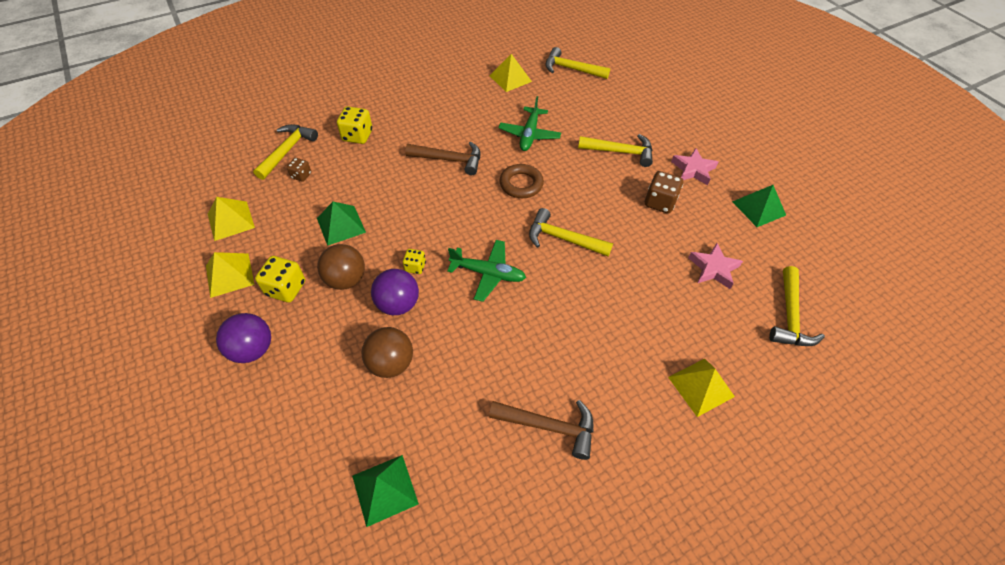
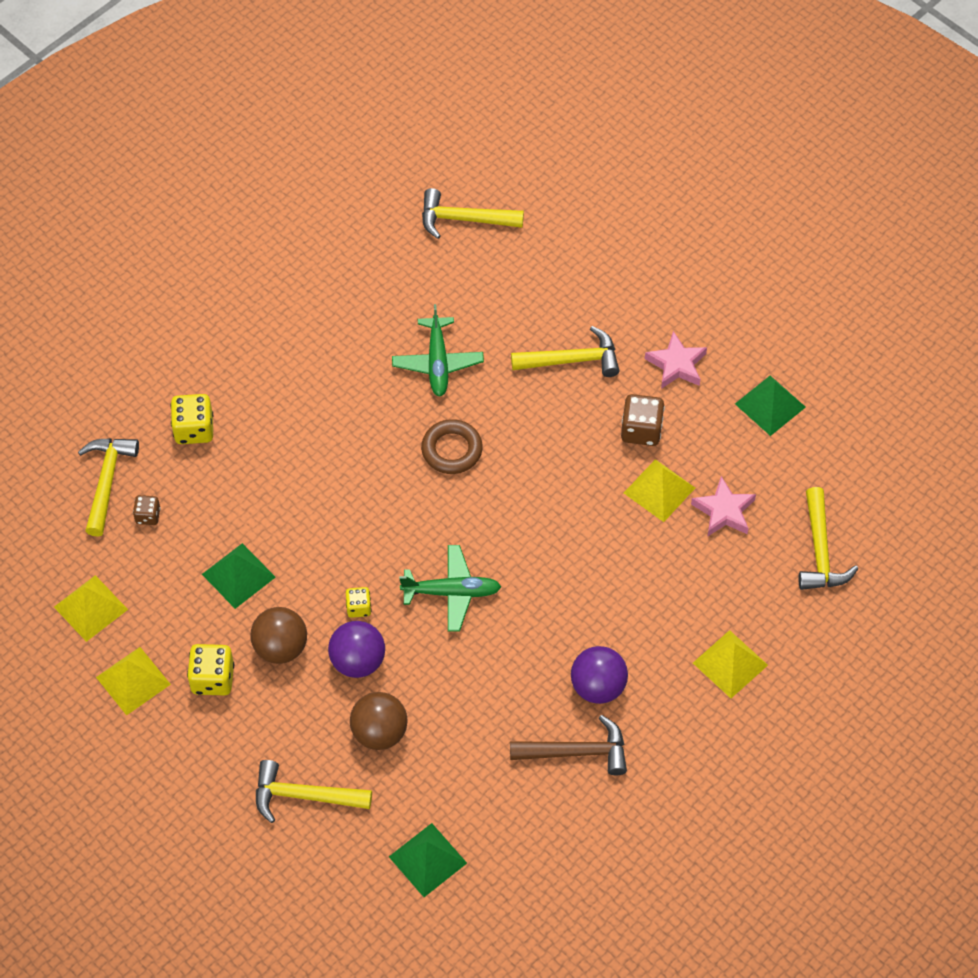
camera: 15 degrees left, 5 degrees up
purple ball [216,313,271,363] -> purple ball moved to [571,646,628,704]
brown hammer [405,142,480,175] -> none
yellow pyramid [489,54,532,92] -> yellow pyramid moved to [624,459,695,522]
yellow hammer [529,208,613,257] -> yellow hammer moved to [256,760,372,823]

